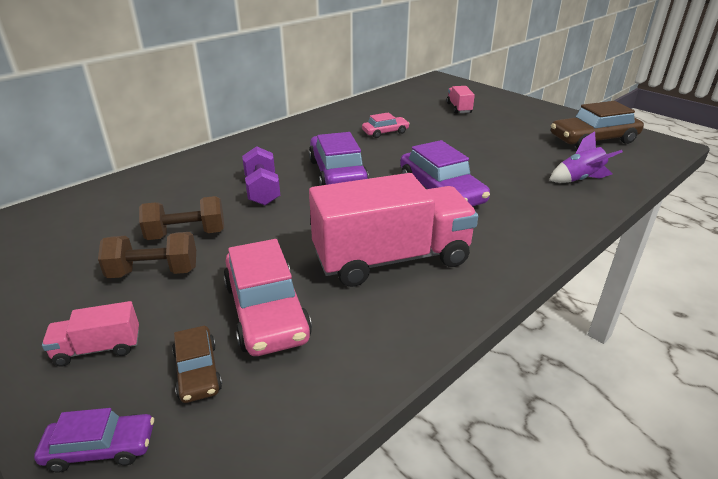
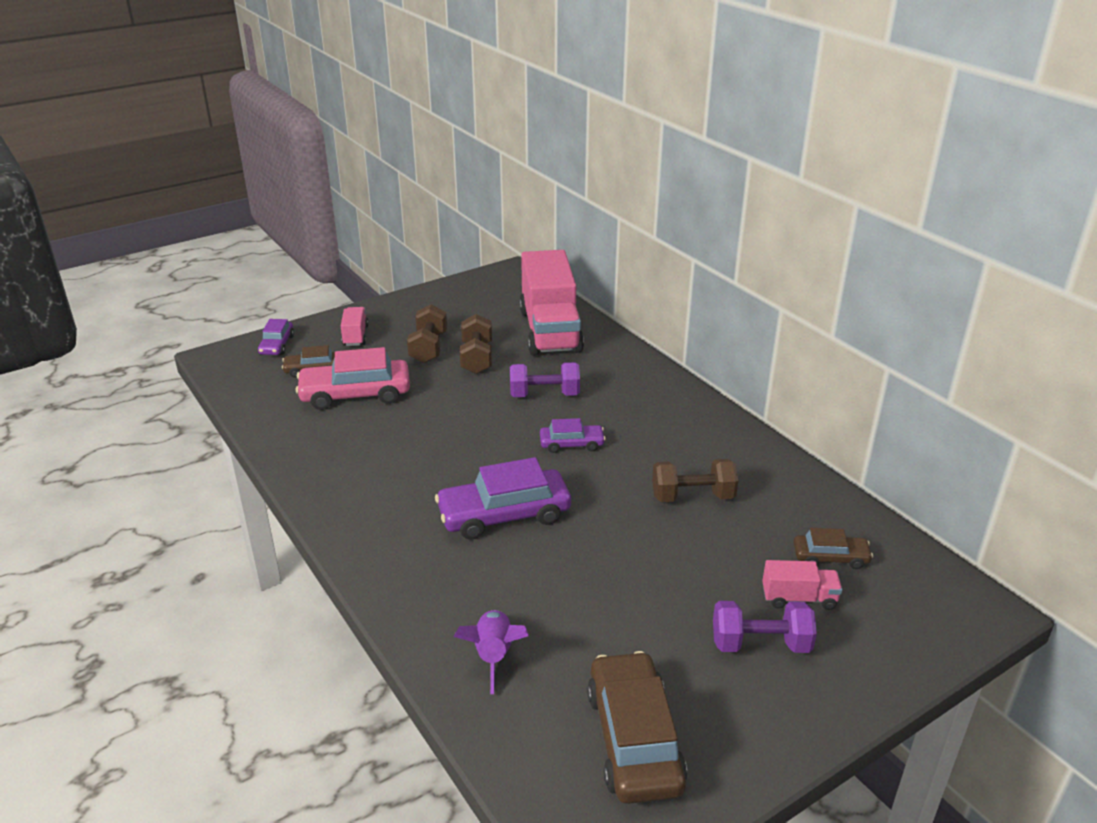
camera: 100 degrees right, 0 degrees up
purple car [309,132,369,186] -> purple car [540,418,606,453], size x0.54
pink truck [309,173,478,287] -> pink truck moved to [519,250,584,356]
pink car [362,112,410,138] -> brown dumbbell [652,459,738,502]
none -> purple dumbbell [713,601,817,653]
none -> brown car [793,528,873,569]

